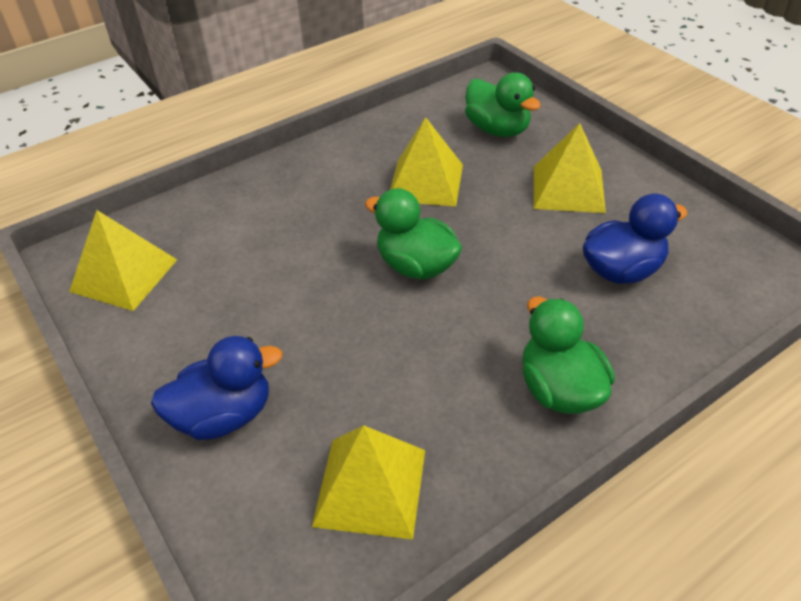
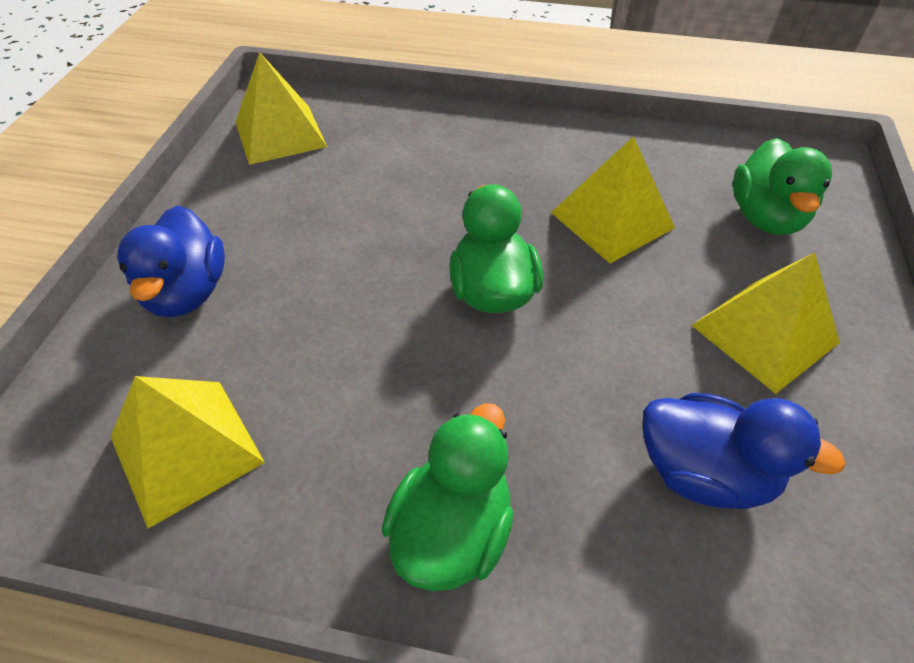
camera: 45 degrees right, 5 degrees up
blue duck [151,336,282,440] -> blue duck turned 60 degrees clockwise [117,205,225,317]

